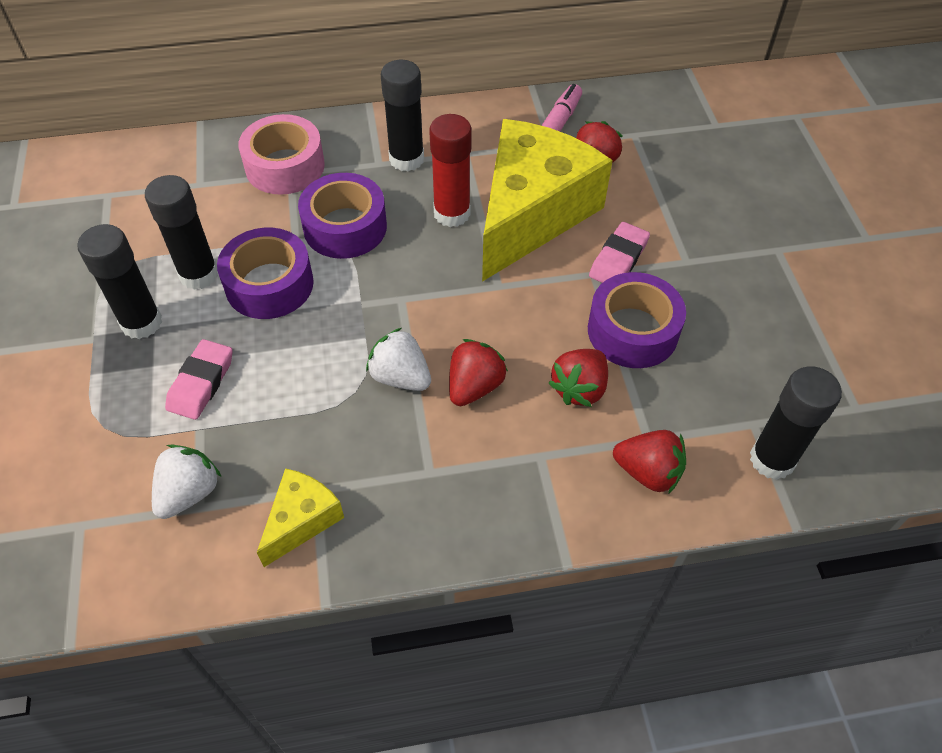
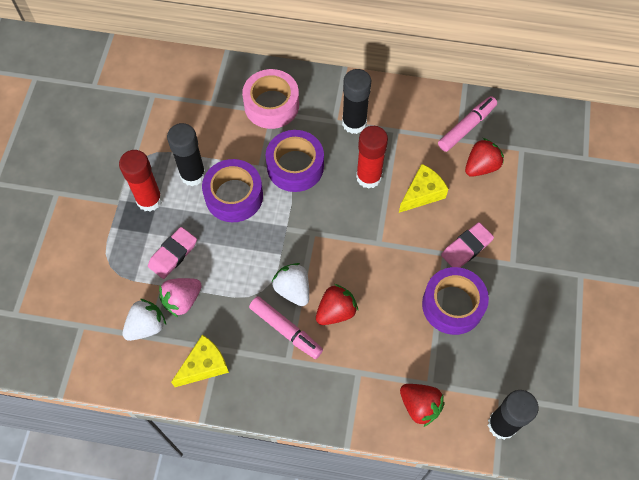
camera: 20 degrees right, 10 degrees up
black glue stick [77,224,162,339] -> red glue stick [119,150,163,212]
yellow cheese [482,119,613,282] -> yellow cheese [399,164,448,213], size x0.45
red strawberry [549,349,608,407] -> none
none -> pink strawberry [159,278,202,317]
none -> pink marker [249,296,323,359]

